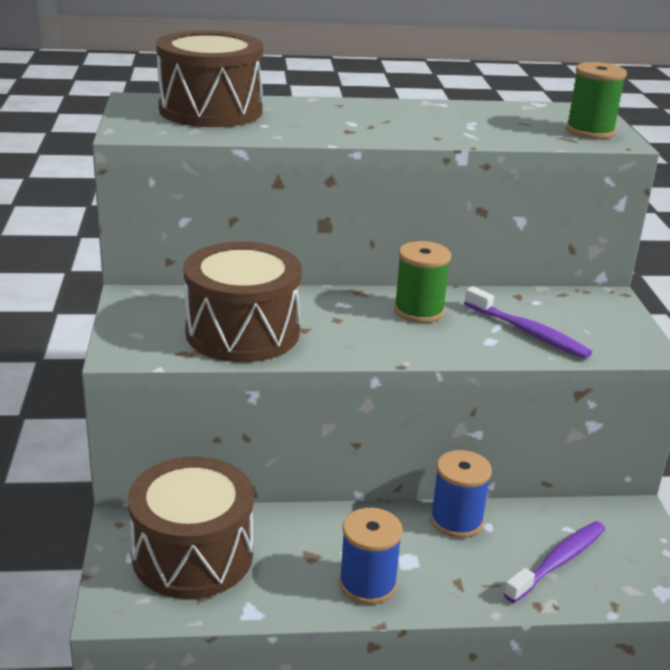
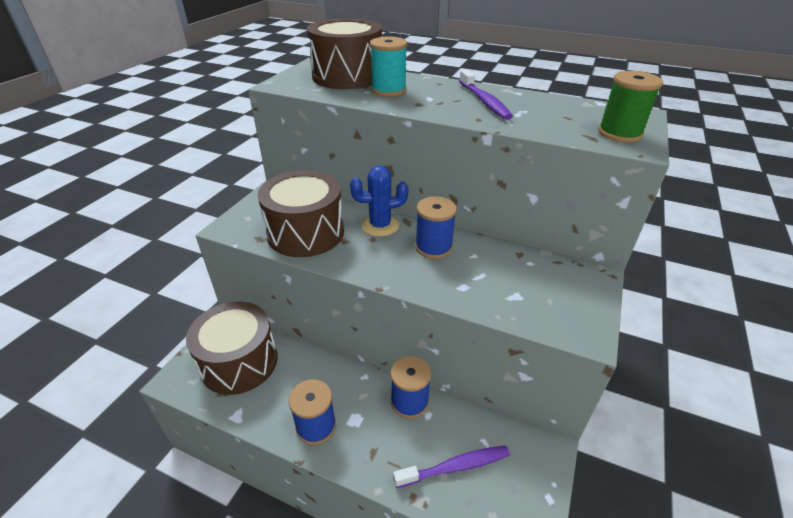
camera: 30 degrees right, 10 degrees up
green spool [394,241,451,323] -> blue spool [415,196,457,259]
purple toothbrush [464,286,592,359] -> purple toothbrush moved to [459,70,513,120]
none -> blue cactus [350,165,408,237]
none -> turquoise spool [370,36,407,97]

